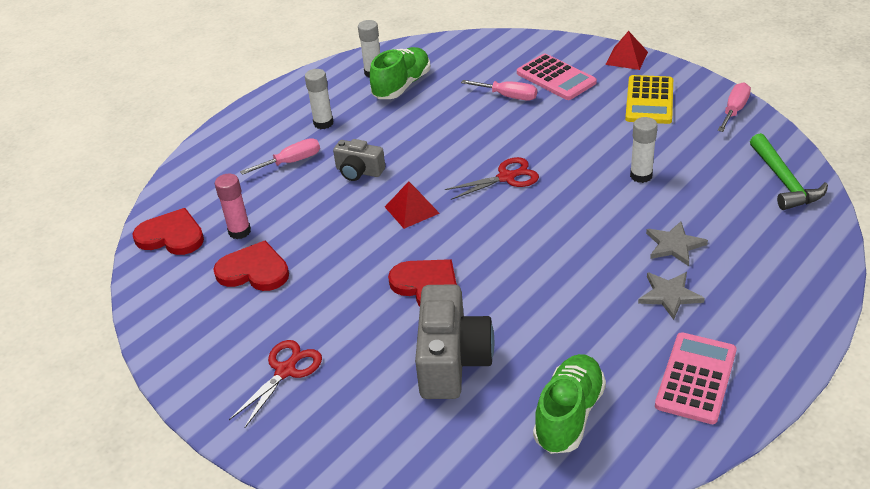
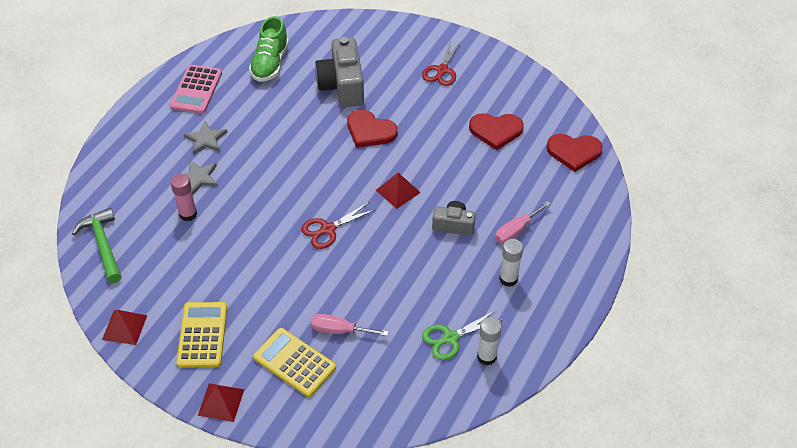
camera: 165 degrees right, 10 degrees up
pink glue stick [215,174,251,239] -> pink glue stick moved to [170,174,197,221]
green shoe [370,47,430,99] -> green scissors [422,310,504,360]
pink calculator [517,53,597,100] -> yellow calculator [253,328,336,397]
white glue stick [630,117,658,183] -> none
pink screwdriver [718,82,751,132] -> red pyramid [102,310,147,345]

